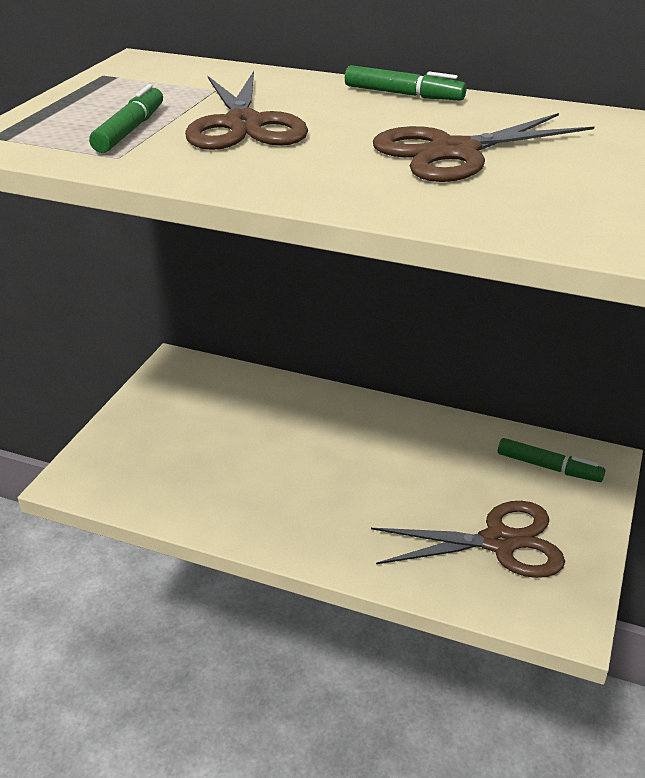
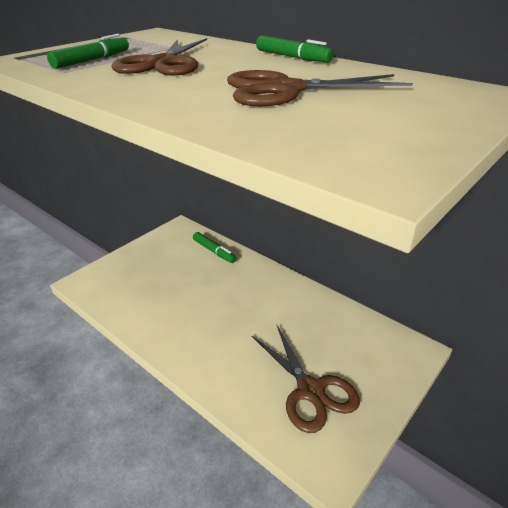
camera: 20 degrees right, 0 degrees up
brown scissors [371,501,565,578] -> brown scissors turned 45 degrees clockwise [252,325,360,433]
green marker [498,438,605,482] -> green marker moved to [193,232,236,263]

